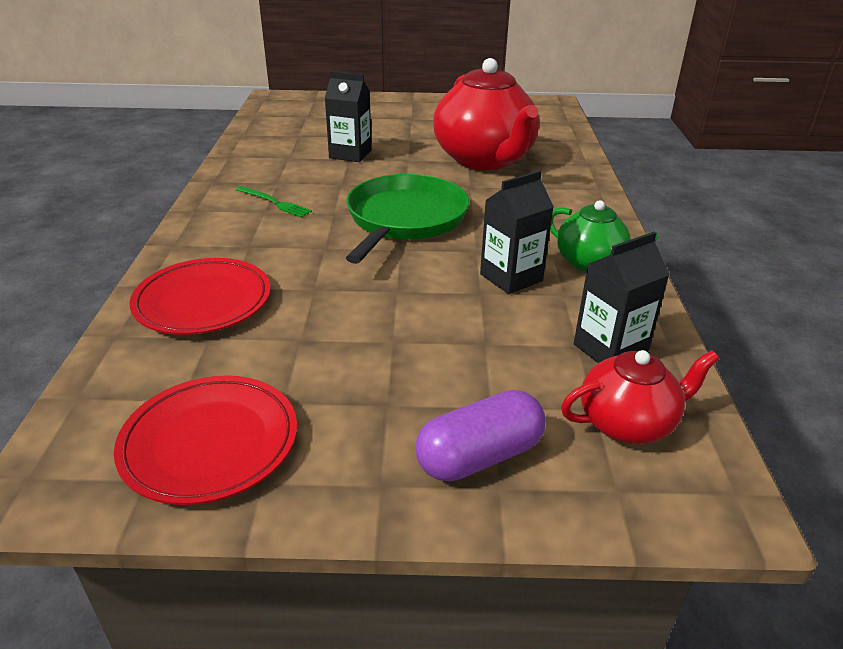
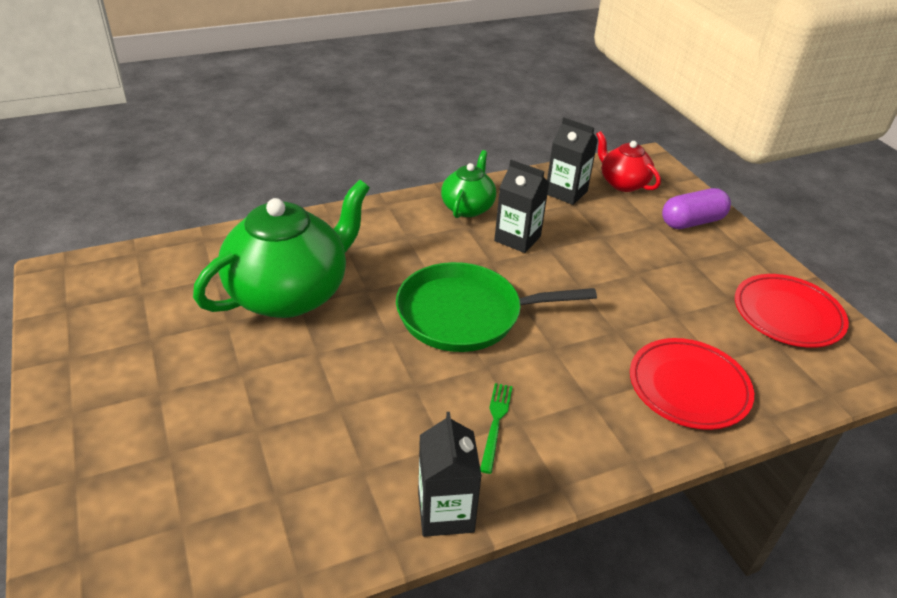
camera: 115 degrees left, 5 degrees up
black carton [325,71,371,162] -> black carton moved to [418,412,482,537]
purple capsule [415,390,546,481] -> purple capsule turned 60 degrees counterclockwise [662,188,731,229]
red teapot [433,58,539,170] -> green teapot [193,180,370,318]

